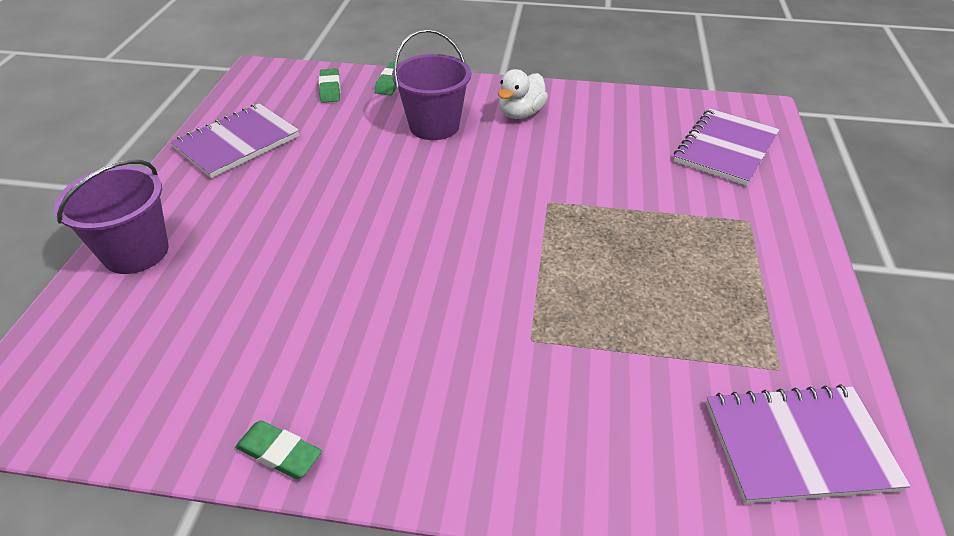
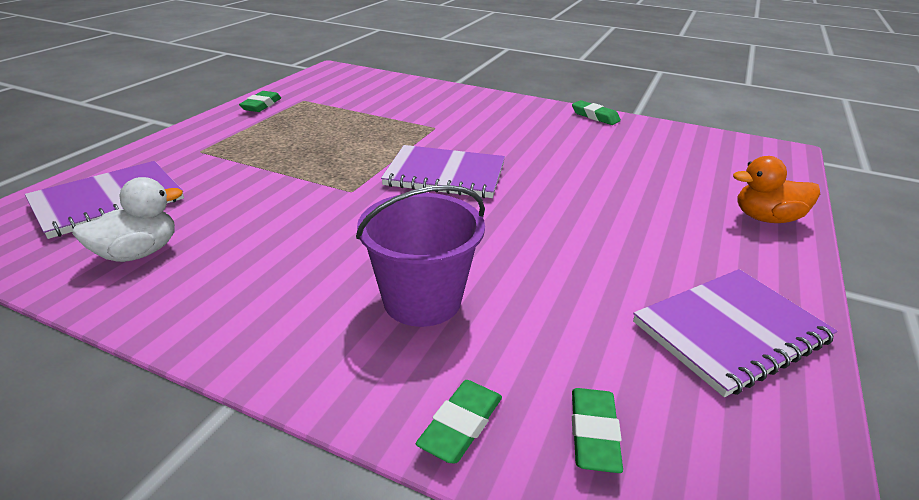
camera: 165 degrees left, 10 degrees down
purple bucket [54,160,169,274] -> orange duck [733,156,820,223]
white duck [498,69,548,119] -> white duck moved to [72,177,183,262]
purple notebook [706,384,911,504] -> purple notebook moved to [381,145,505,198]
none -> green eraser [239,91,281,112]

